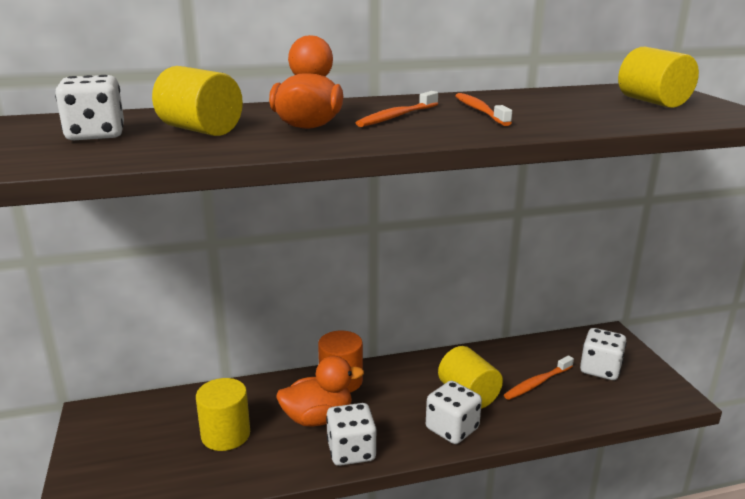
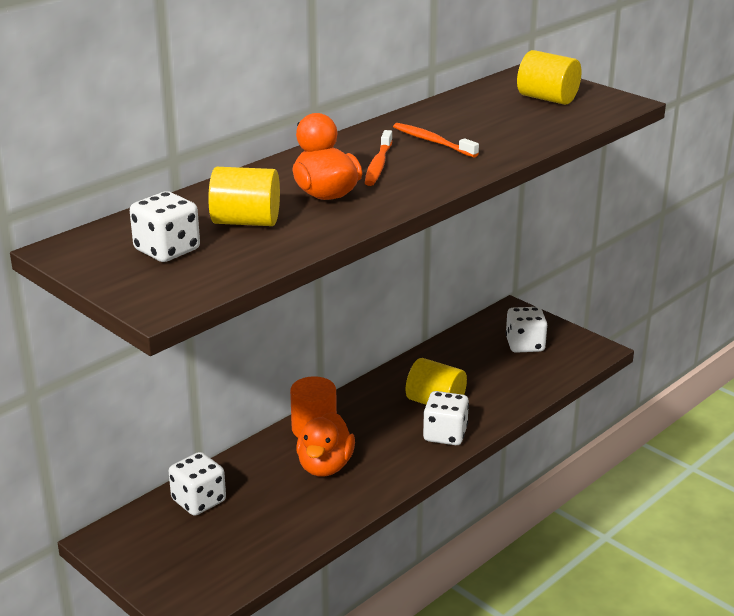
camera: 30 degrees left, 5 degrees up
yellow cylinder [196,378,250,451] -> none
orange duck [276,356,364,427] -> orange duck turned 150 degrees clockwise [296,412,355,477]
white dice [326,403,377,466] -> white dice moved to [168,452,226,516]
orange toothbrush [504,356,574,400] -> none

